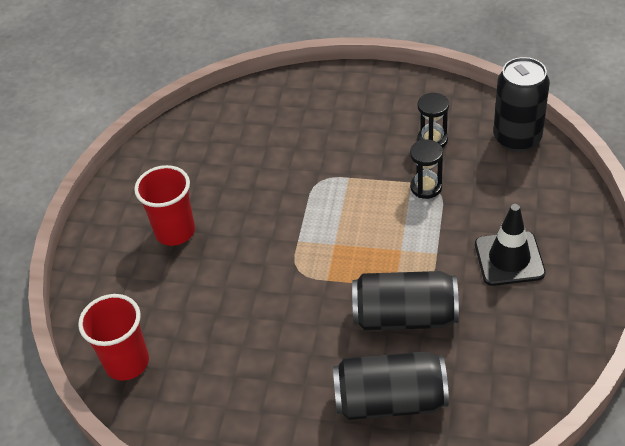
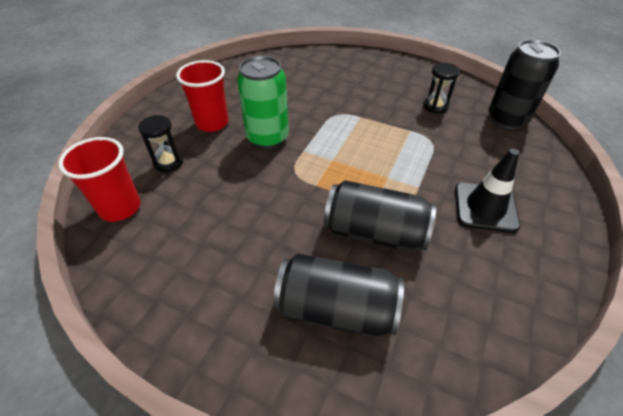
camera: 10 degrees right, 0 degrees up
black hourglass [410,139,443,199] -> black hourglass moved to [138,115,183,172]
none -> green can [237,56,289,149]

